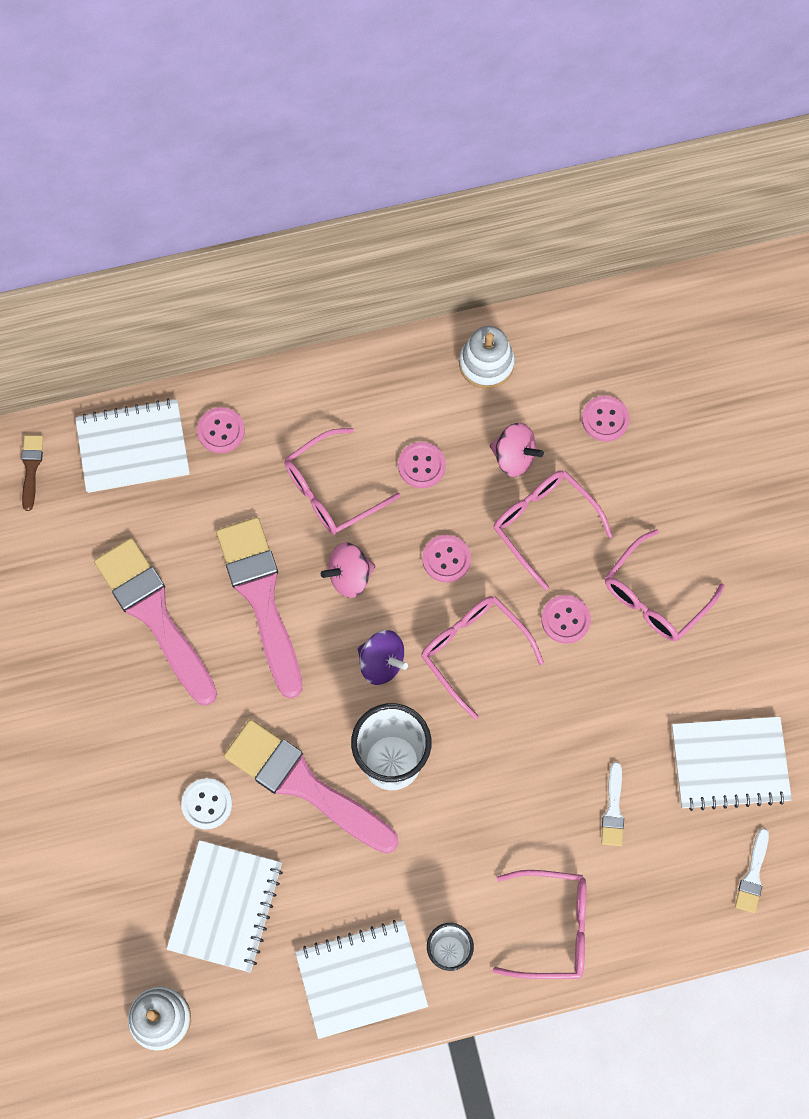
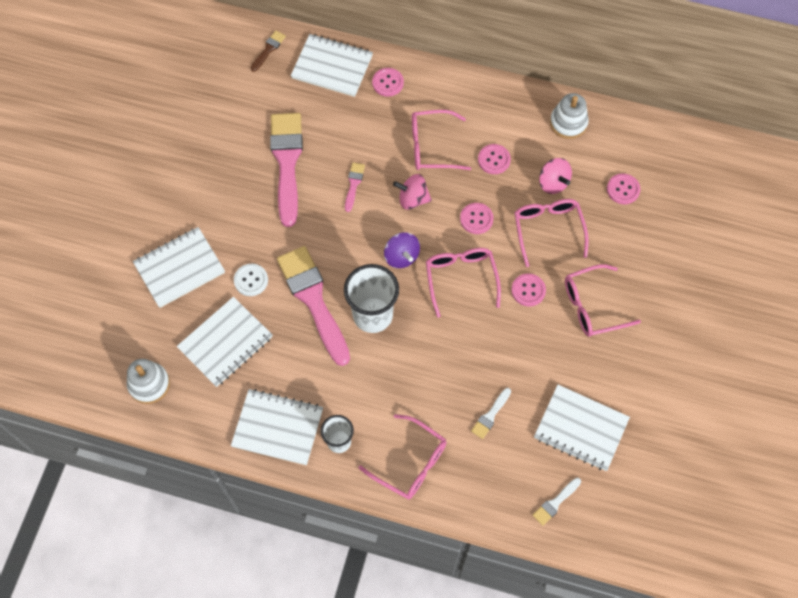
camera: 30 degrees right, 5 degrees down
pink brush [216,517,302,699] -> pink brush [345,162,365,212], size x0.43
none -> white notebook [133,227,225,308]

